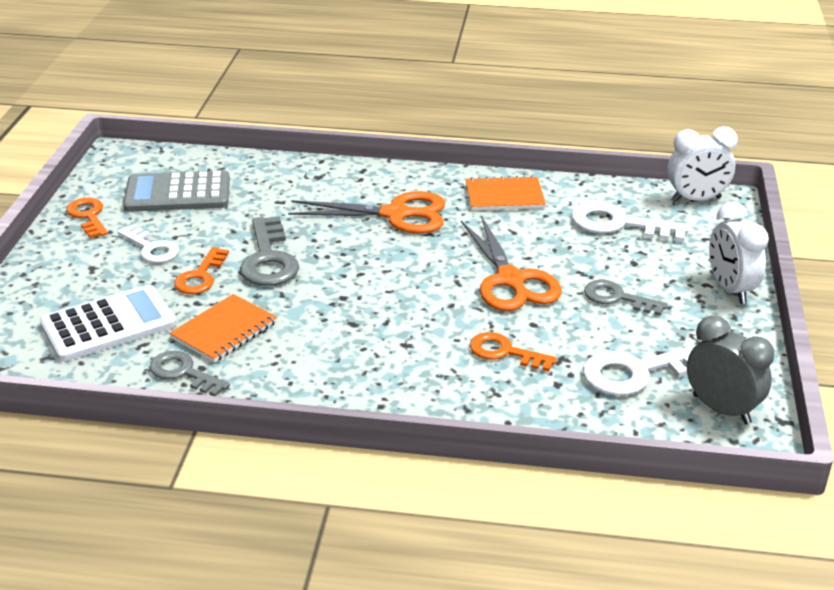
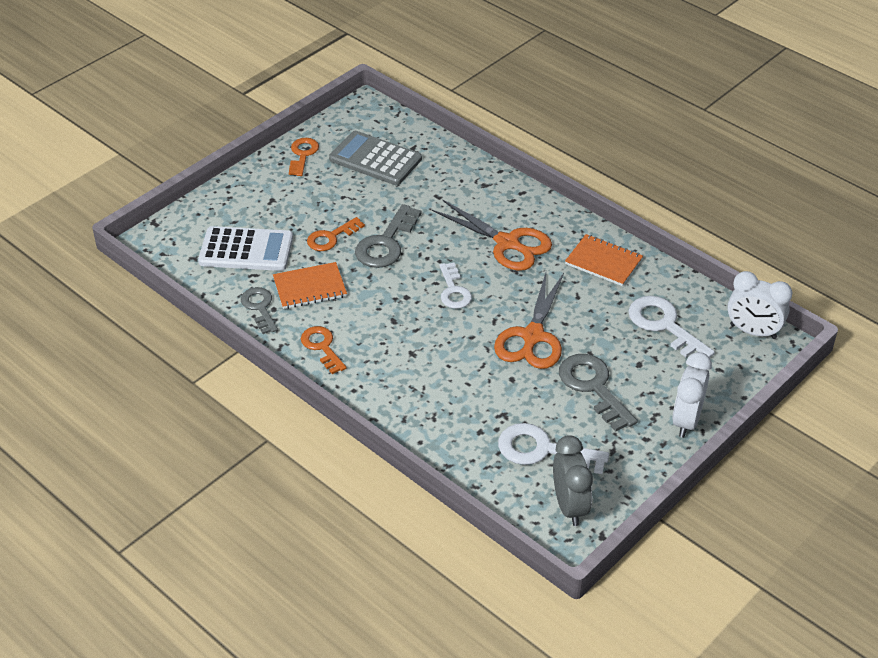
camera: 35 degrees right, 10 degrees up
white key [118,224,179,263] -> white key moved to [439,263,472,309]
orange key [470,332,557,372] -> orange key moved to [301,326,346,374]
grey key [584,280,667,316] -> grey key [559,354,638,432], size x1.52

